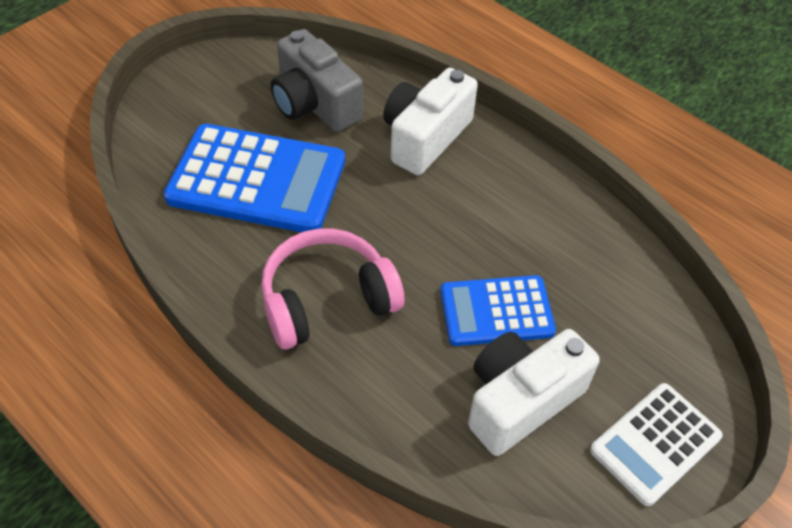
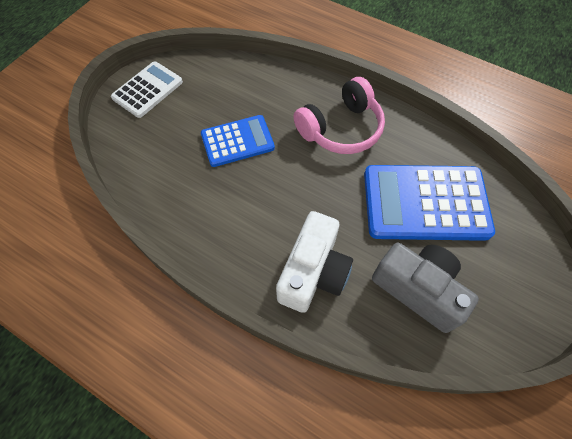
camera: 170 degrees right, 10 degrees up
white camera [468,329,600,456] -> none

